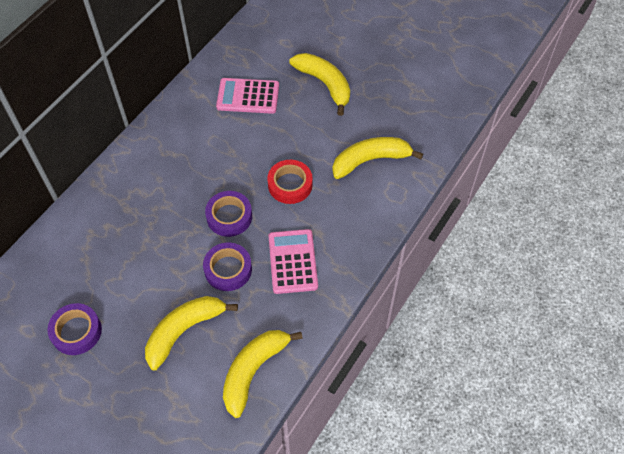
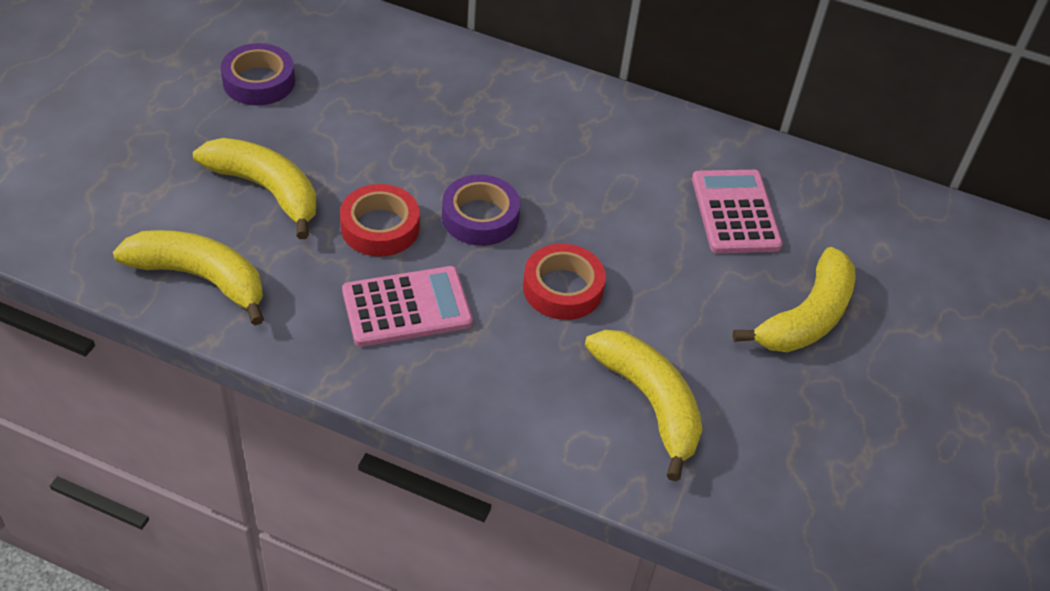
camera: 75 degrees right, 10 degrees down
purple tape [203,243,252,291] -> red tape [340,184,420,257]

